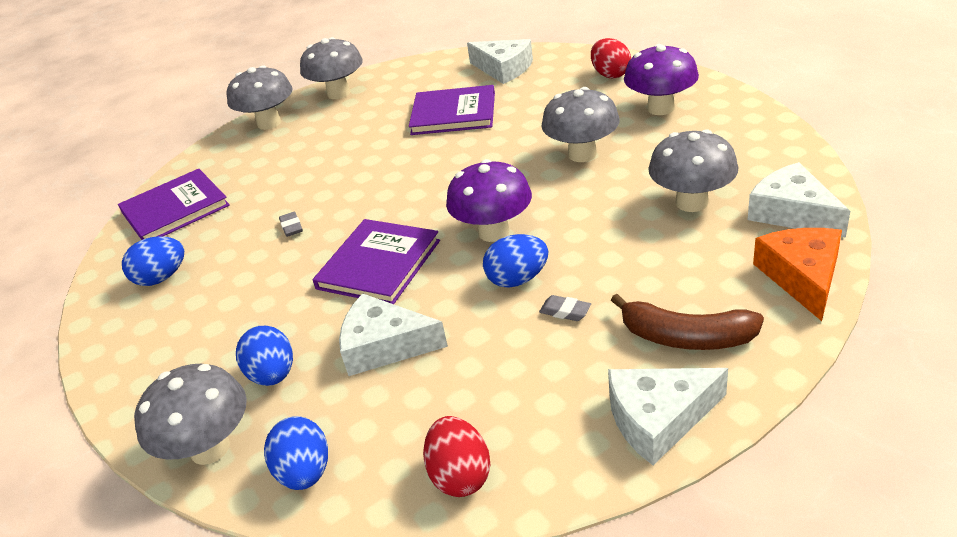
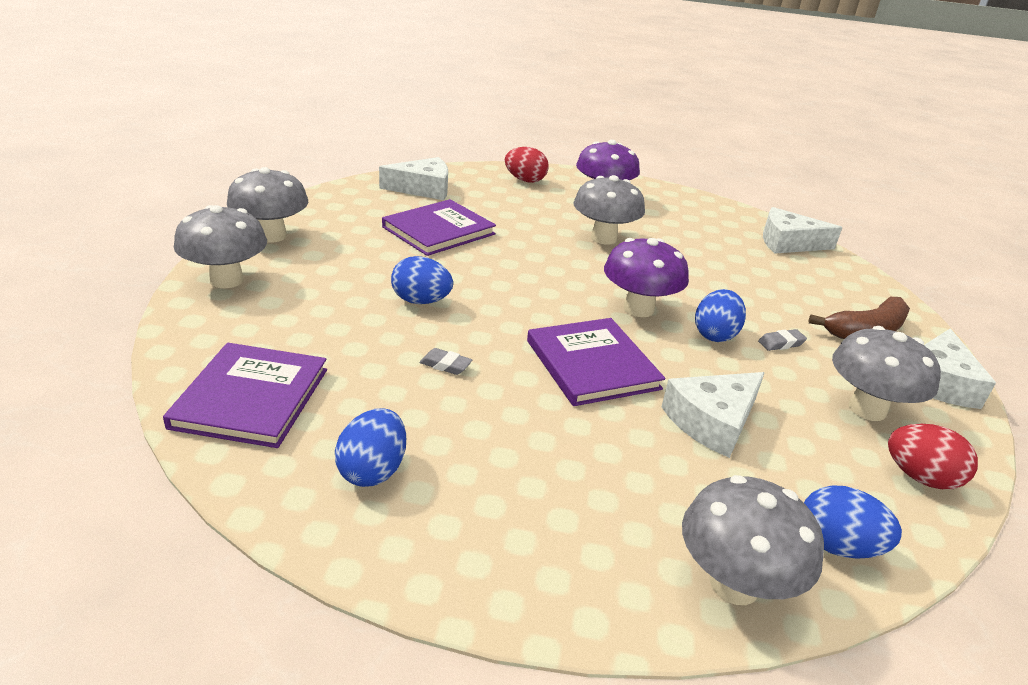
camera: 55 degrees left, 5 degrees down
blue egg [236,326,293,386] -> blue egg moved to [391,256,453,304]
grey mushroom [648,129,738,212] -> grey mushroom moved to [832,326,941,421]
orange cheese [753,228,842,321] -> none

